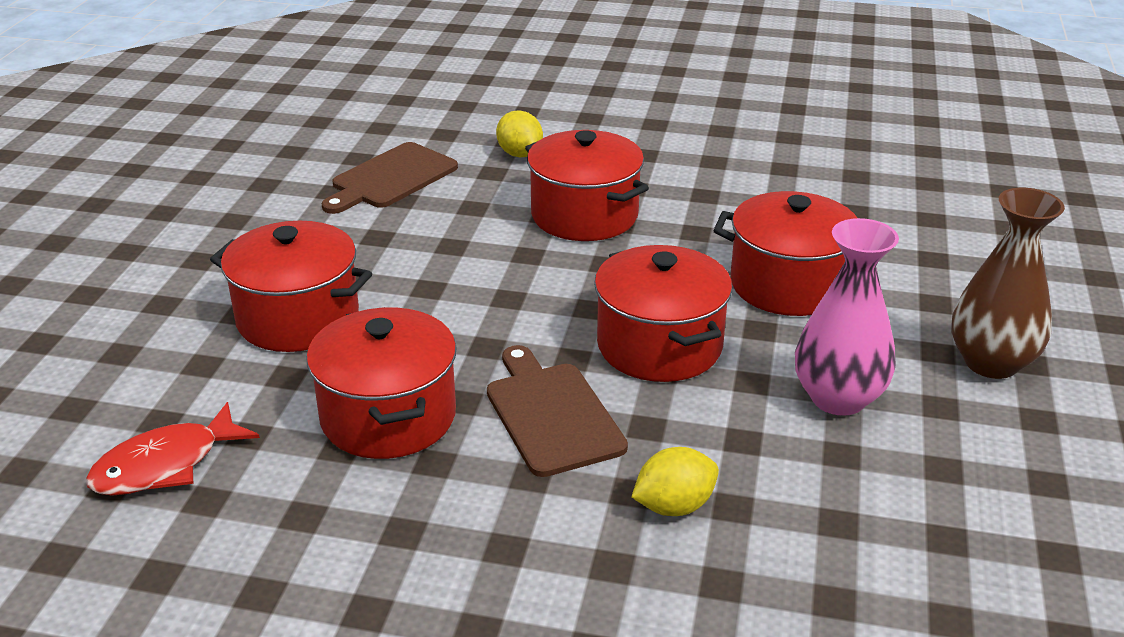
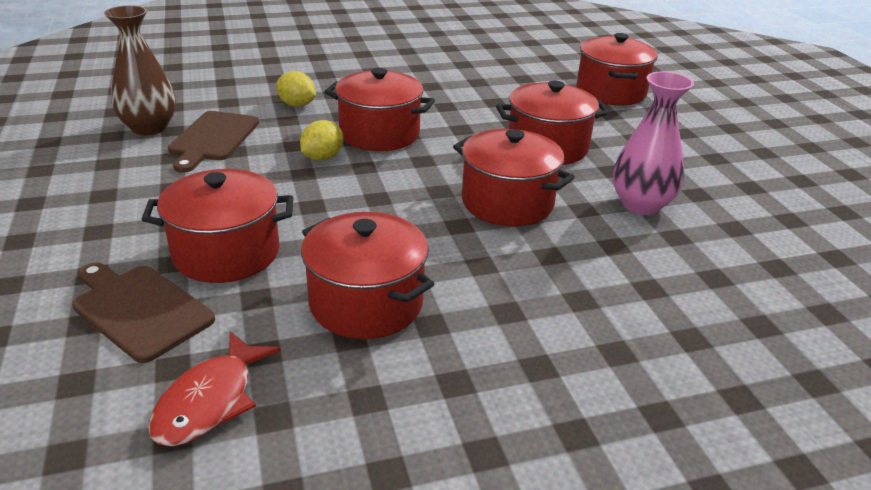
camera: 30 degrees left, 0 degrees up
brown cutting board [487,345,628,477] -> brown cutting board moved to [72,262,215,363]
yellow lemon [632,447,719,516] -> yellow lemon moved to [300,120,343,161]
brown vase [951,188,1065,379] -> brown vase moved to [104,5,176,135]
none -> red pot [577,33,658,105]

